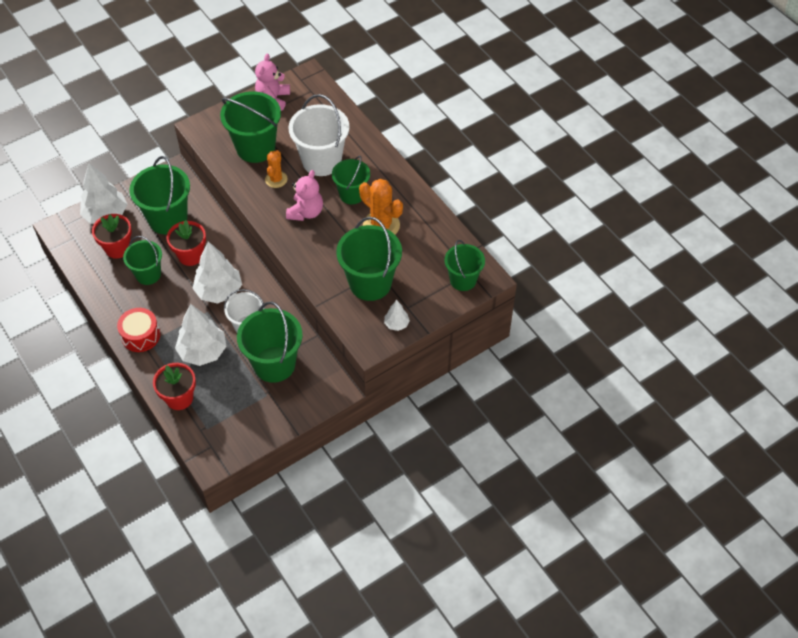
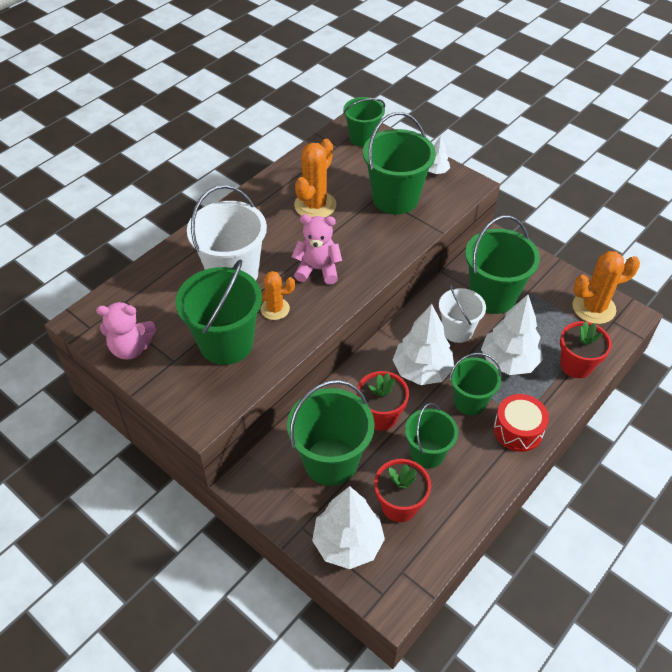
camera: 105 degrees left, 5 degrees down
green bucket [332,156,370,205] -> green bucket moved to [449,353,502,415]
none -> orange cactus [572,251,640,324]

